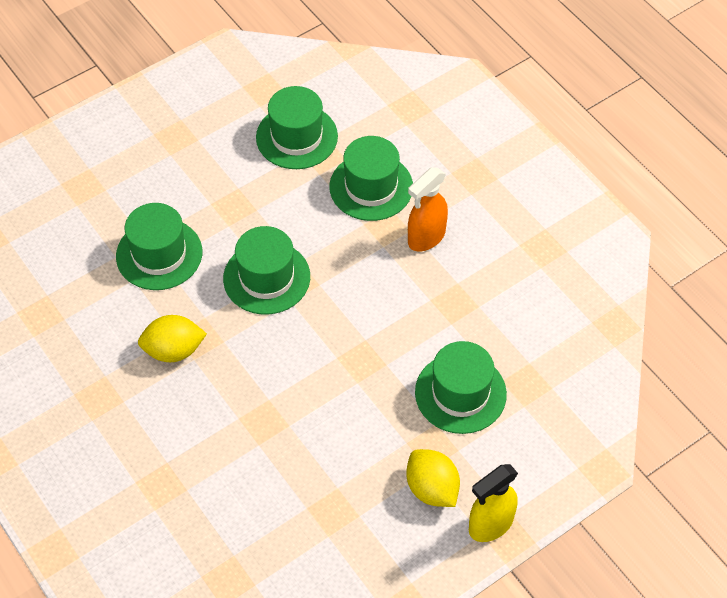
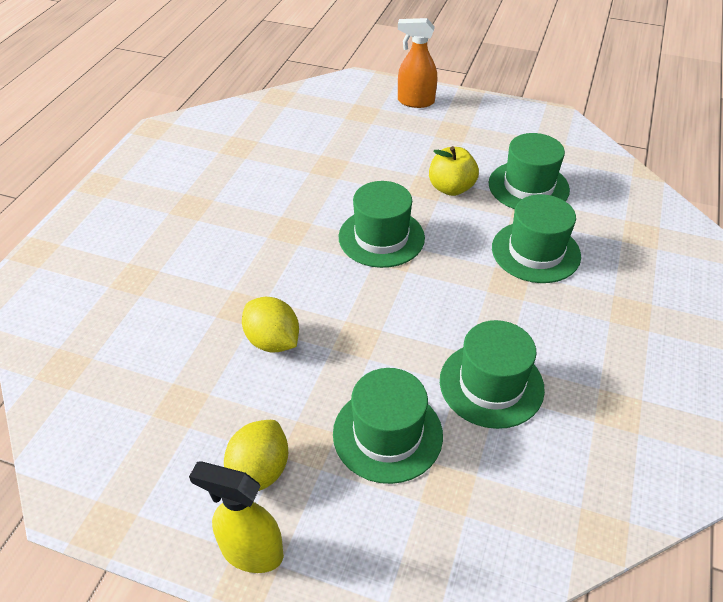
camera: 55 degrees right, 10 degrees down
green hat [116,203,202,290] -> green hat moved to [440,320,545,429]
yellow lemon [138,315,207,362] -> yellow lemon moved to [242,297,299,352]
orange spray bottle [408,167,448,251] -> orange spray bottle moved to [398,18,437,108]
none -> yellow apple [429,146,479,196]

